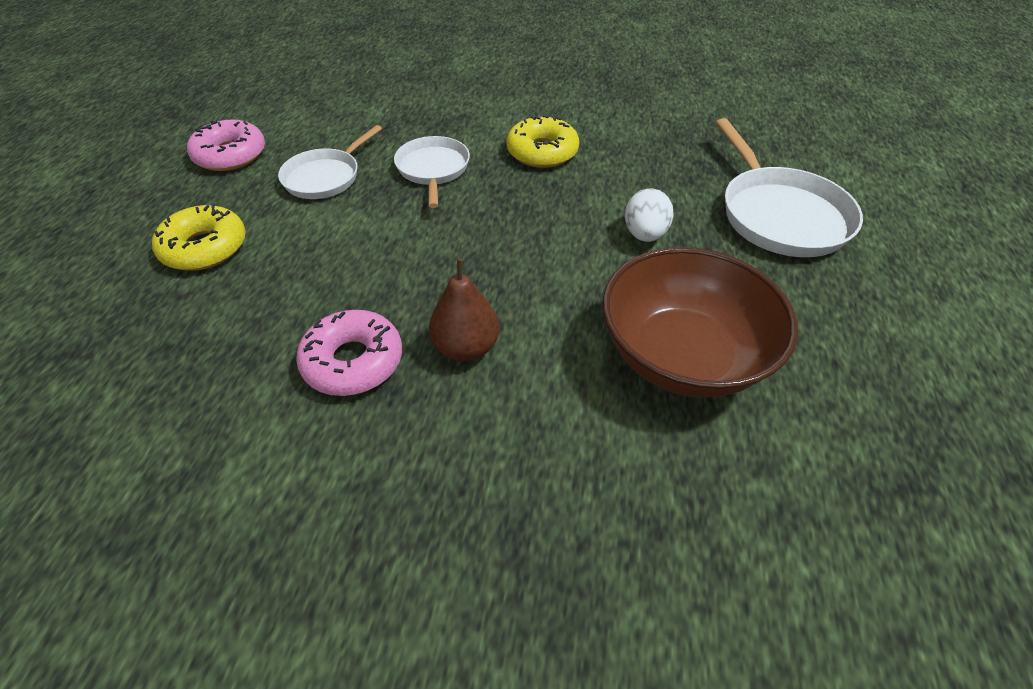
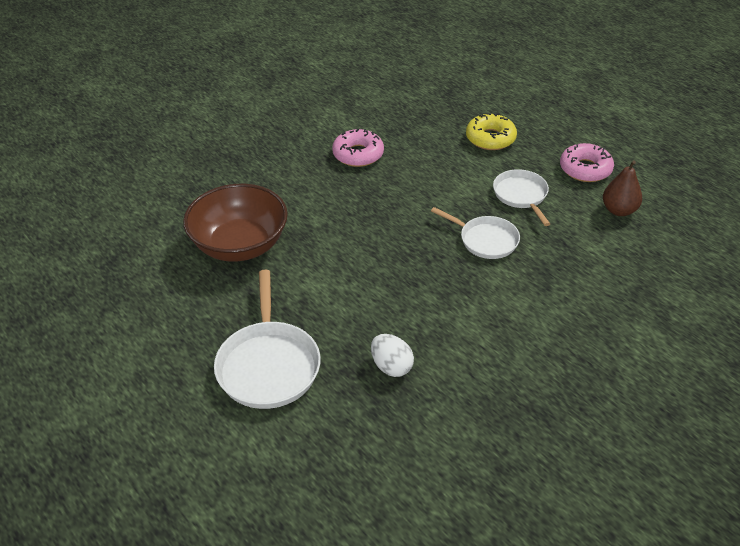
camera: 130 degrees right, 5 degrees down
brown pear [429,258,499,361] -> brown pear moved to [603,161,642,216]
yellow donut [507,115,579,168] -> none
white egg [625,188,673,242] -> white egg moved to [371,334,414,377]
white pan [715,118,863,257] -> white pan turned 120 degrees counterclockwise [214,270,321,409]

